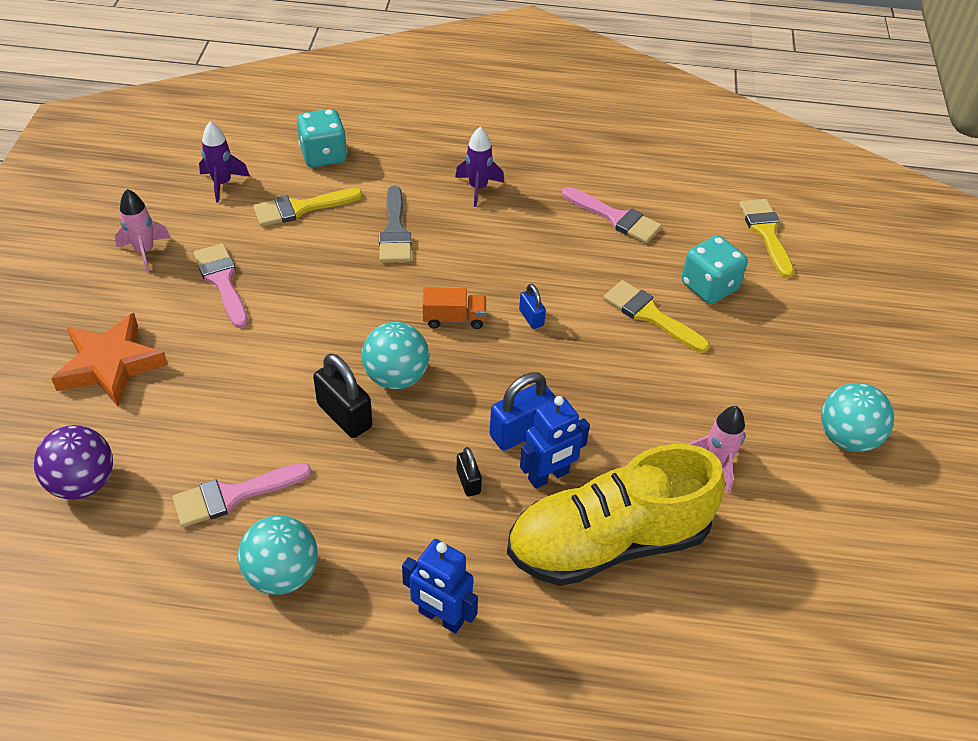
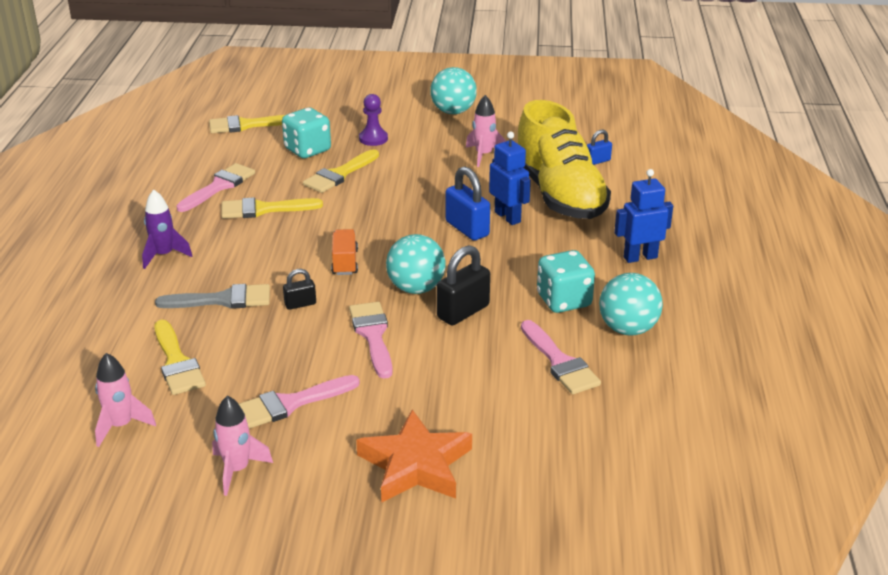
camera: 90 degrees left, 15 degrees down
purple ball [34,425,113,500] -> none
purple rocket [199,121,250,203] -> pink rocket [95,353,156,447]
turquoise dice [297,109,347,167] -> turquoise dice moved to [537,250,595,313]
blue robot [402,539,478,634] -> blue robot turned 135 degrees counterclockwise [614,169,673,263]
black padlock [457,447,482,497] -> black padlock moved to [283,269,316,310]
blue padlock [519,284,546,329] -> blue padlock moved to [587,130,612,165]
none -> yellow brush [221,197,323,219]
none -> pink brush [349,302,393,379]
none -> purple pawn [359,94,388,146]

